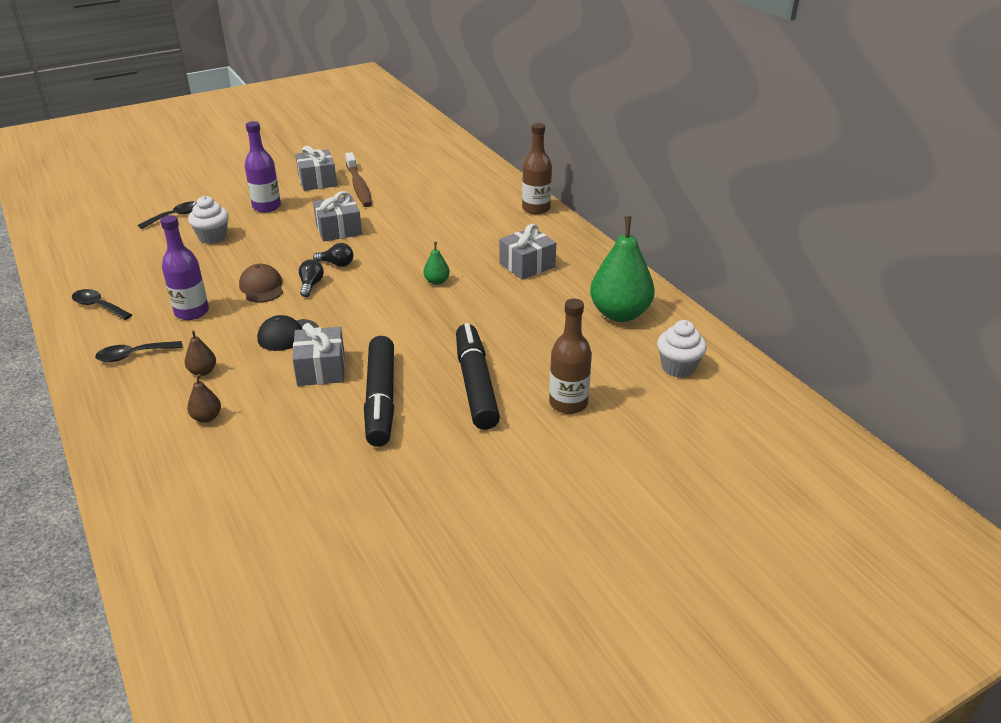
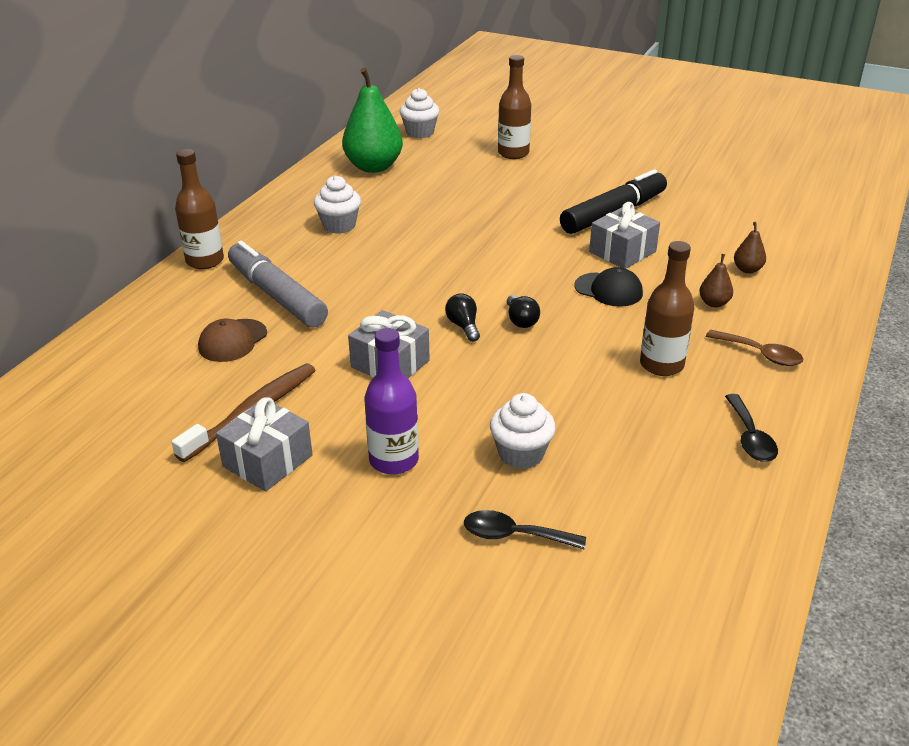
camera: 125 degrees left, 0 degrees up
black spoon [95,341,182,362] -> brown spoon [706,330,803,366]
purple bottle [160,215,209,320] -> brown bottle [640,241,694,376]
brown cap [239,264,283,302] -> brown cap moved to [198,319,267,362]
black light bulb [299,259,324,297] -> black light bulb turned 75 degrees counterclockwise [507,295,540,328]
green pear [423,242,450,285] -> none
black marker [456,323,500,430] -> none
grey gift [499,224,556,280] -> white cupcake [314,175,361,234]
none -> grey marker [228,241,328,328]

